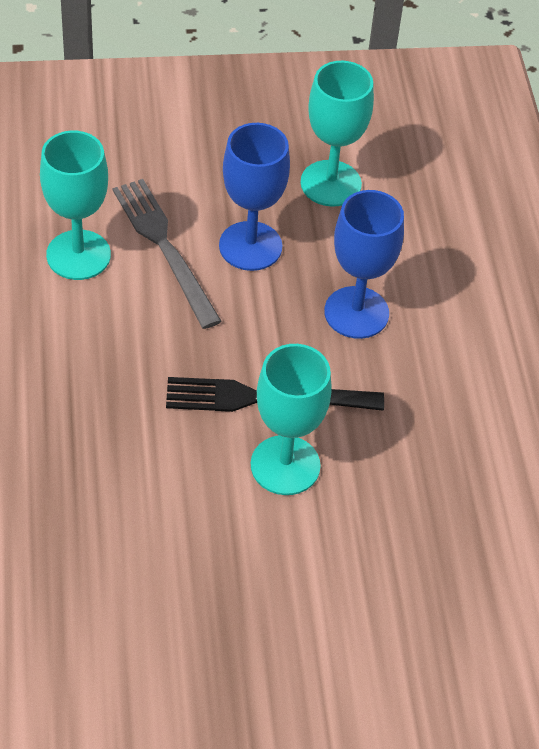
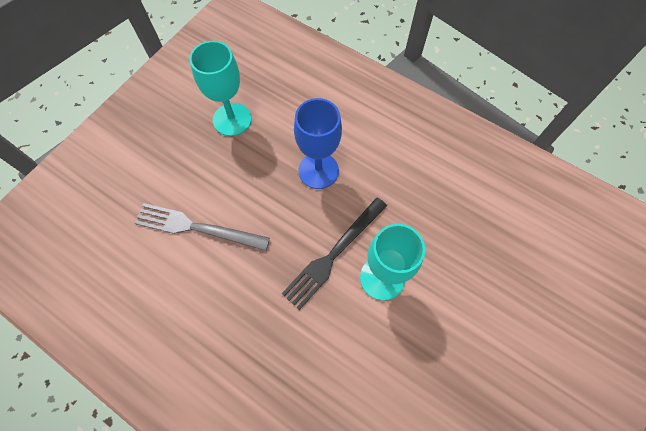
camera: 45 degrees left, 15 degrees up
turquoise goblet [40,131,111,280] -> none
blue goblet [219,123,290,271] -> none

